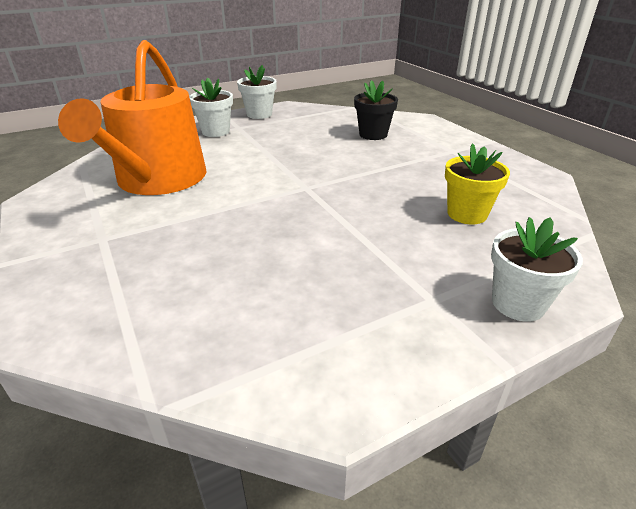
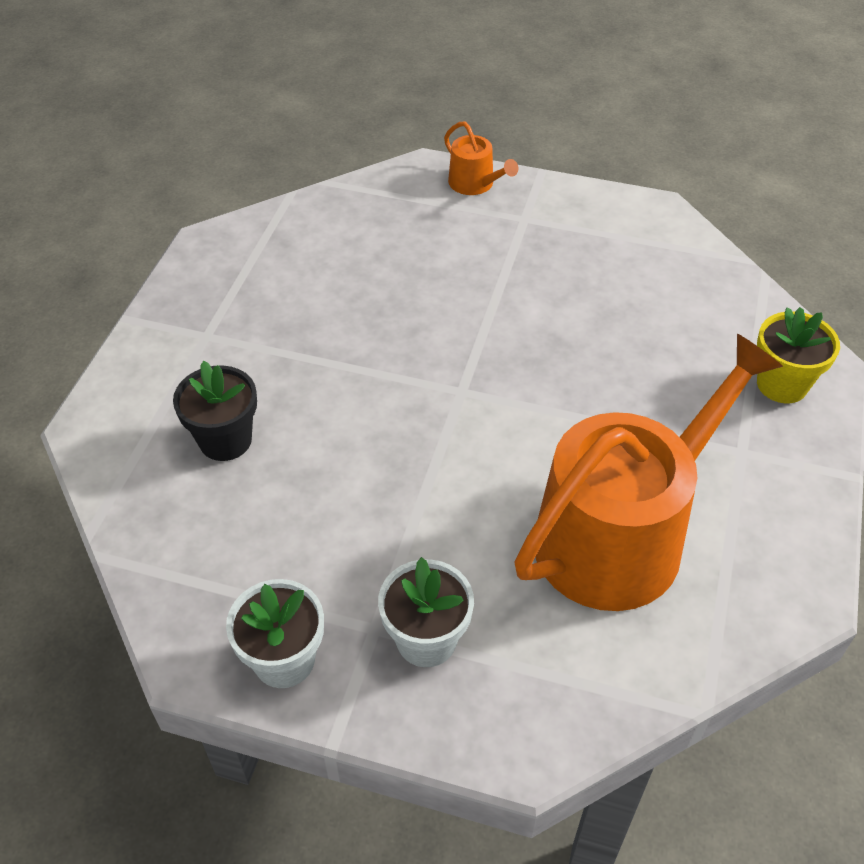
camera: 135 degrees left, 15 degrees up
yellow flower pot [445,143,510,225] -> yellow flower pot moved to [757,307,840,403]
white flower pot [491,217,583,322] -> orange watering can [444,121,518,195]

